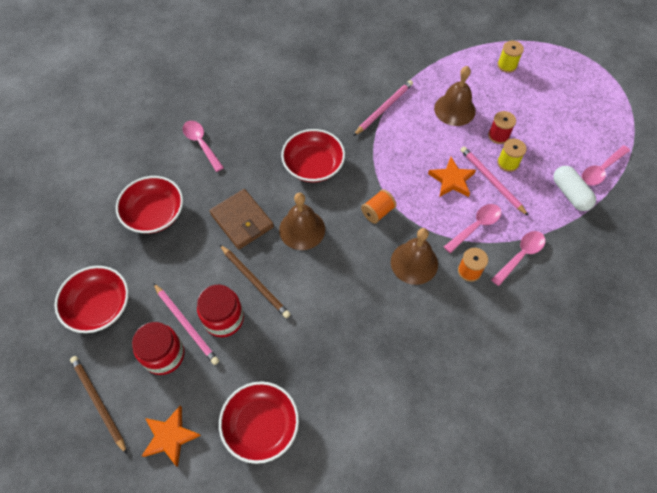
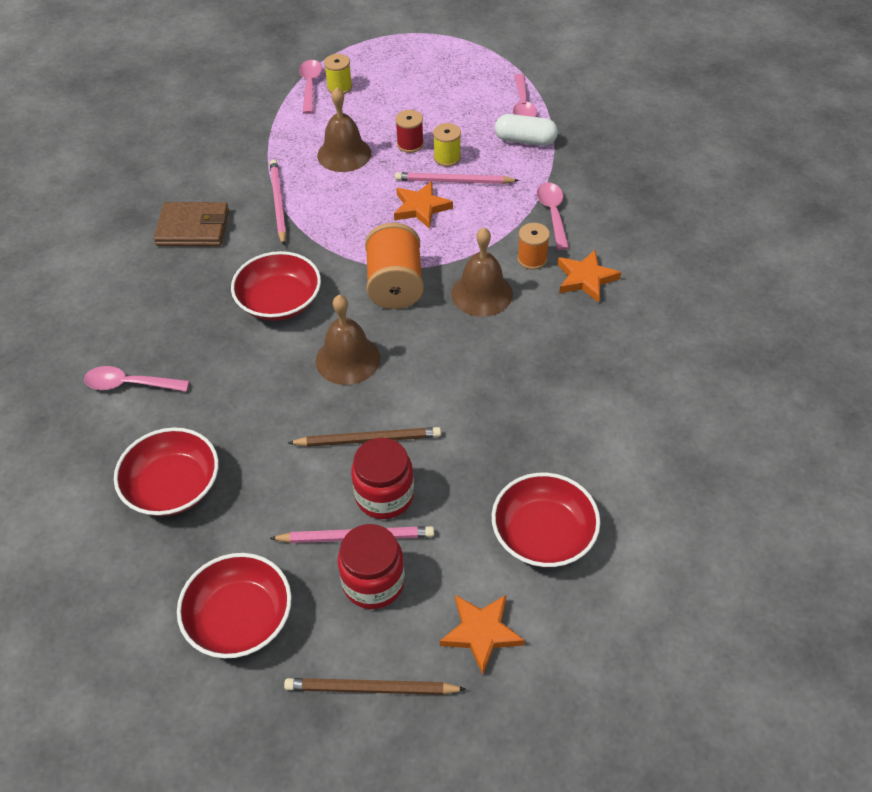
camera: 50 degrees left, 10 degrees down
brown wallet [210,189,274,250] -> brown wallet moved to [154,202,229,246]
orange spool [361,189,396,224] -> orange spool [365,223,424,309], size x1.81
pink spoon [444,204,501,253] -> pink spoon moved to [299,60,322,114]
none -> orange star [557,250,621,303]

